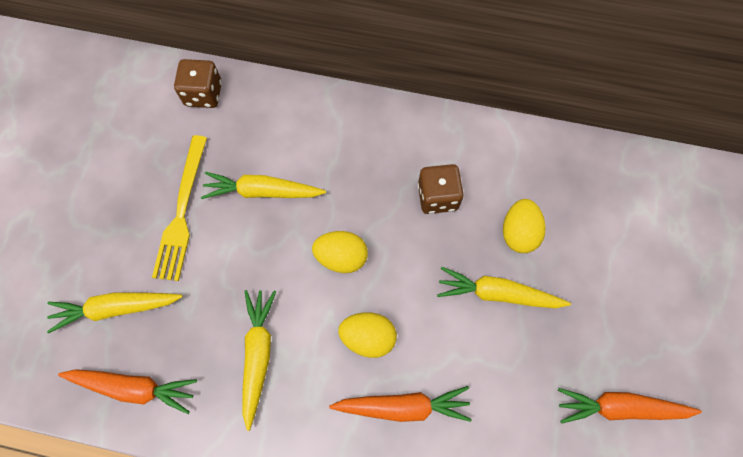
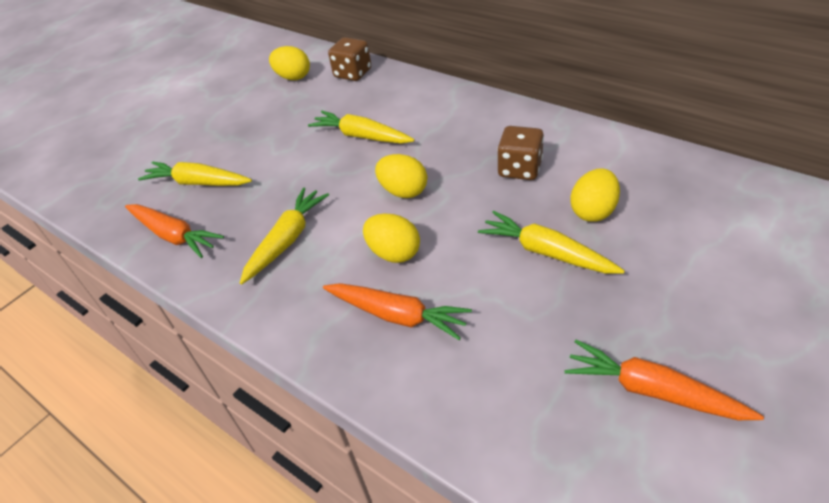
camera: 30 degrees right, 25 degrees down
yellow fork [152,135,207,281] -> none
none -> yellow egg [269,46,310,80]

